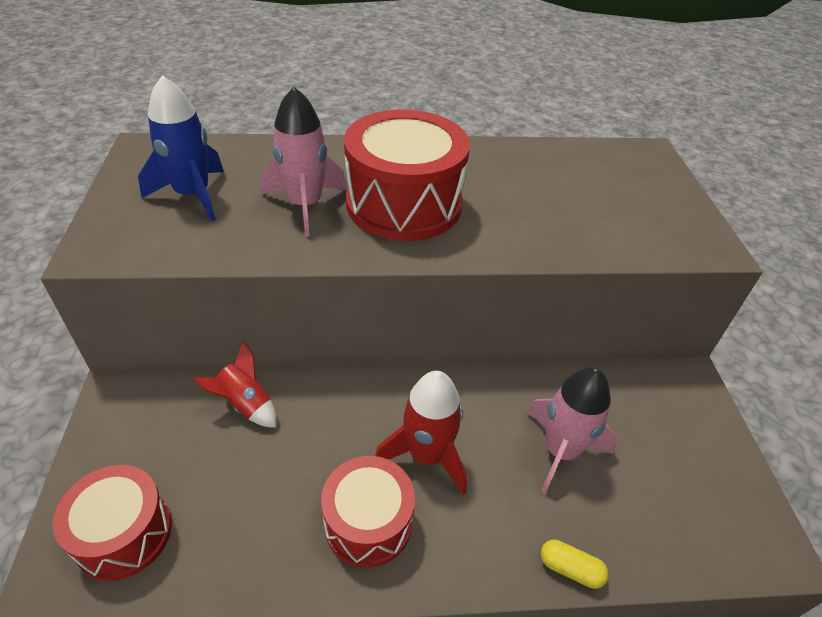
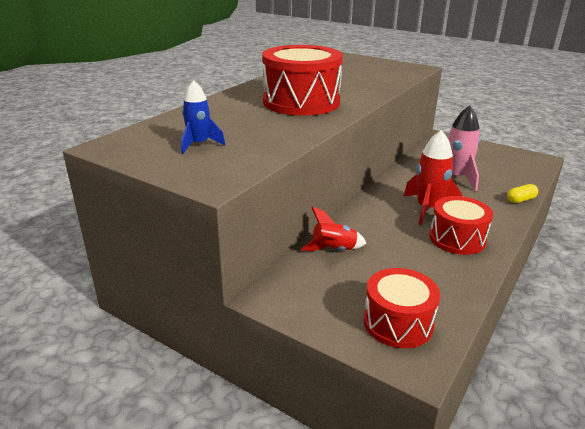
camera: 50 degrees left, 15 degrees down
blue rocket [138,75,224,221] -> blue rocket [181,80,225,154], size x0.66
pink rocket [261,87,347,237] -> none

